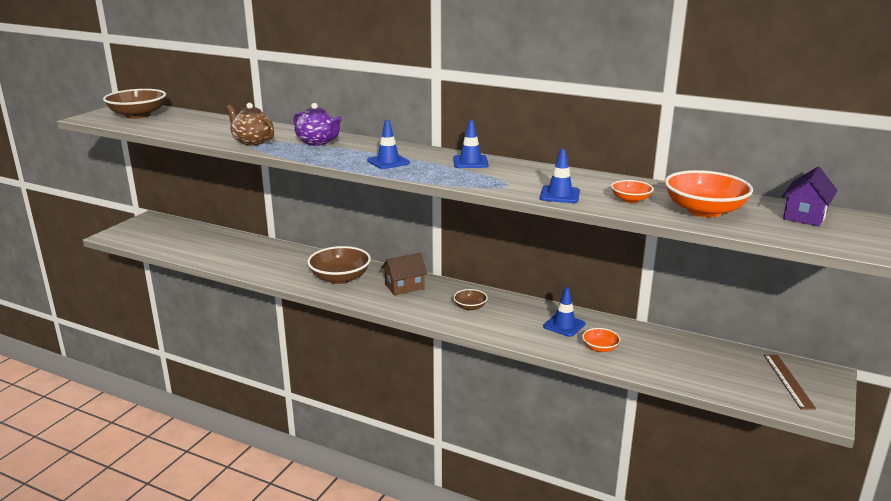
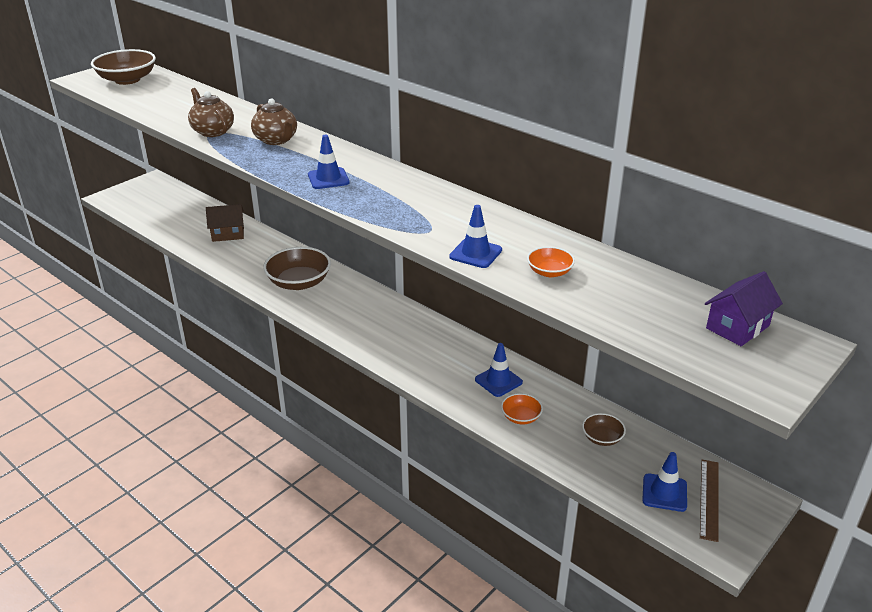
camera: 15 degrees right, 10 degrees up
purple teapot [293,103,342,146] -> brown teapot [251,98,297,145]
brown house [381,253,428,295] -> brown house moved to [206,204,244,242]
blue traffic cone [453,120,489,168] -> blue traffic cone moved to [642,452,687,512]
brown bowl [453,289,488,311] -> brown bowl moved to [582,413,626,446]
orange bowl [665,170,753,217] -> none

